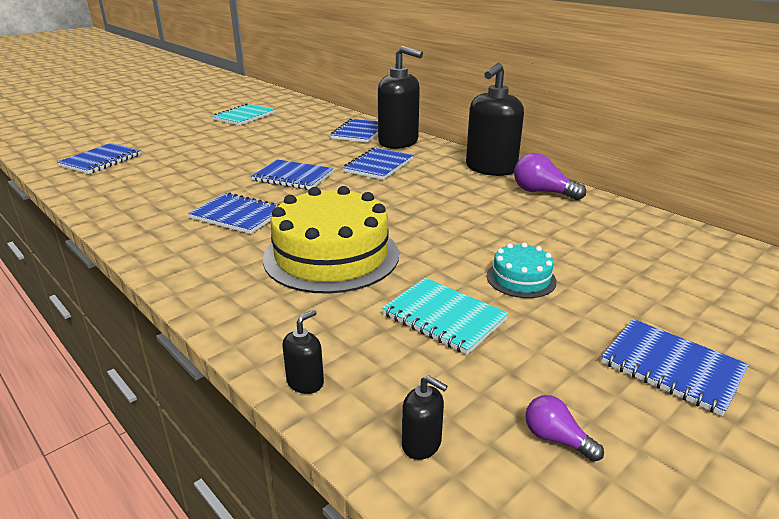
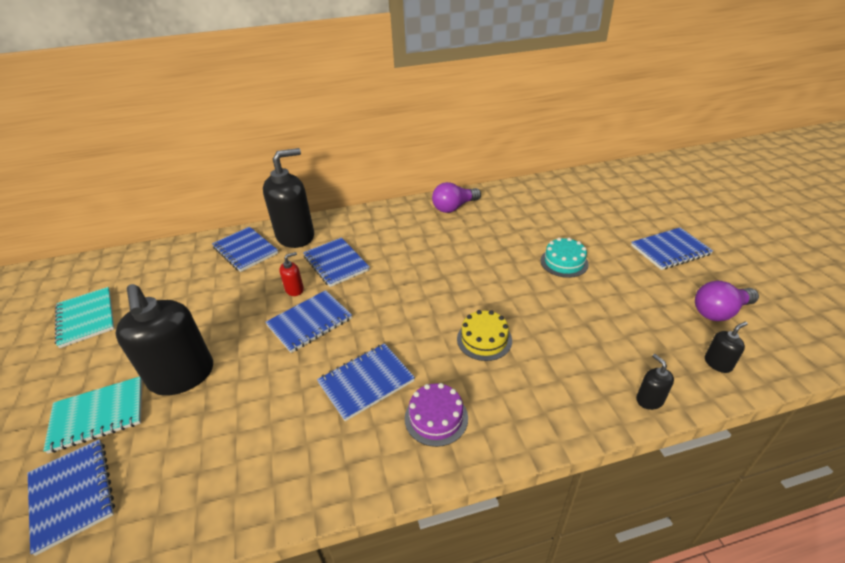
camera: 60 degrees left, 10 degrees up
yellow cake [263,186,399,294] -> yellow cake [457,310,512,361], size x0.48
turquoise notebook [382,278,508,355] -> turquoise notebook moved to [43,376,142,454]
black soap dispenser [466,63,524,176] -> black soap dispenser moved to [115,284,213,396]
purple light bulb [525,395,604,462] -> purple light bulb [695,281,759,321], size x1.69
none -> red soap dispenser [279,252,304,296]
none -> purple cake [405,383,468,447]

